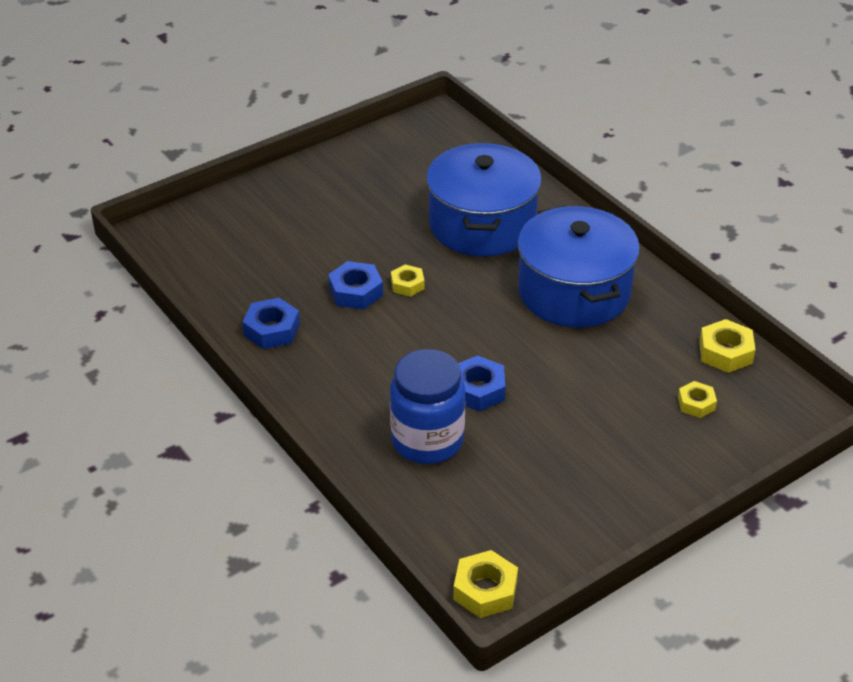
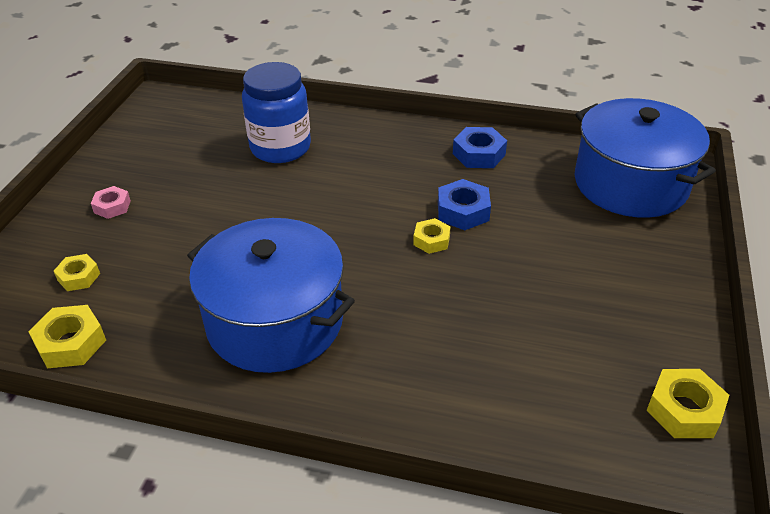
camera: 140 degrees right, 0 degrees up
blue pot [426,143,542,256] -> blue pot moved to [575,98,716,218]
yellow nut [453,550,518,618] -> yellow nut moved to [646,369,729,438]
blue nut [458,355,506,412] -> none
none -> pink nut [91,186,131,219]

